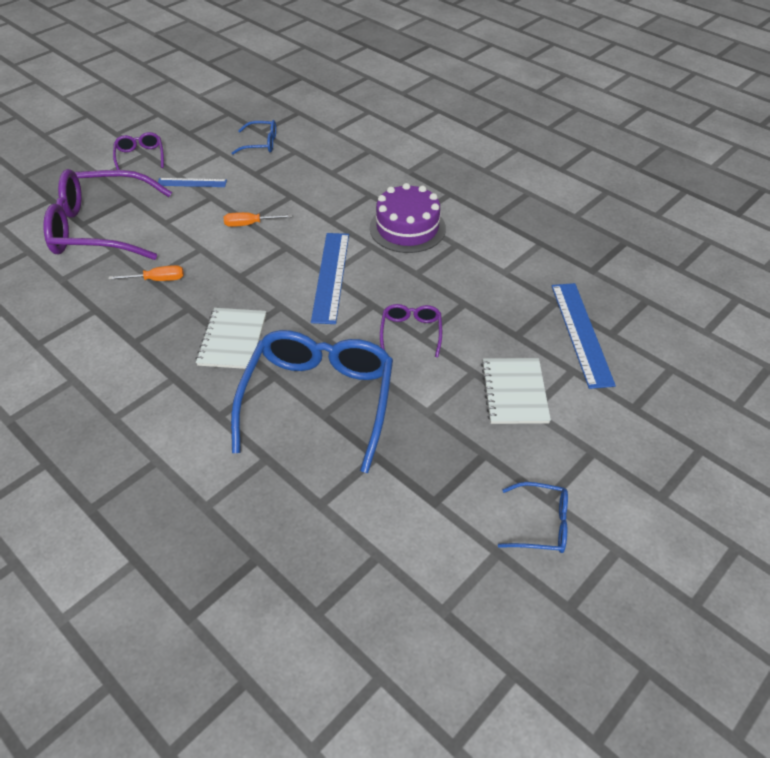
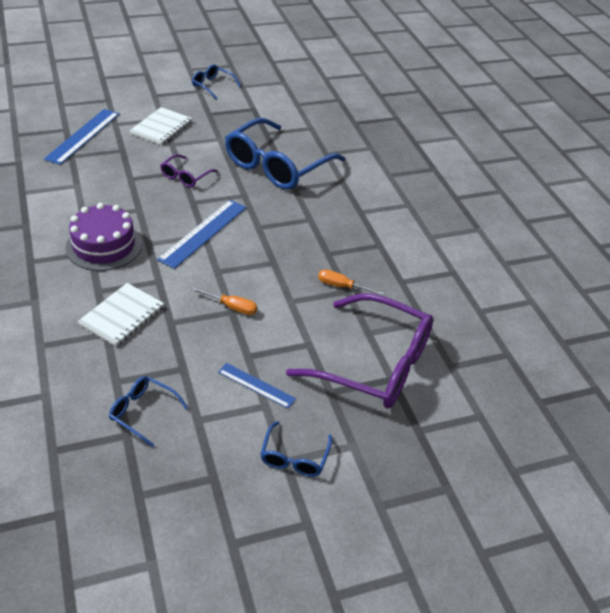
camera: 155 degrees left, 5 degrees down
purple glasses [113,132,164,170] -> blue glasses [260,421,332,477]
white notebook [196,308,266,369] -> white notebook moved to [77,283,164,347]

